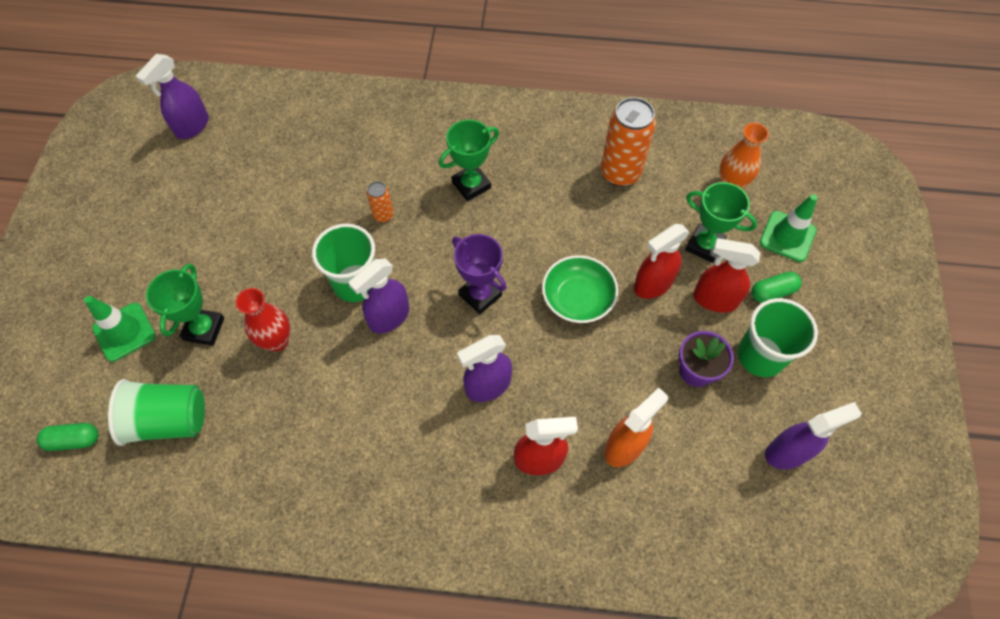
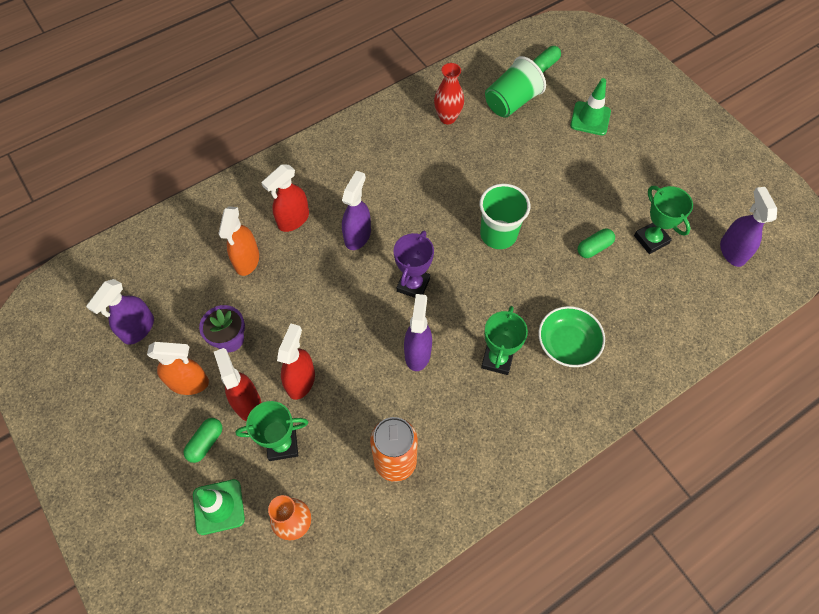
camera: 140 degrees right, 0 degrees up
green trophy [146,264,224,346] -> green trophy moved to [634,186,693,254]
red vase [236,288,290,352] -> red vase moved to [434,63,464,124]
purple spray bottle [349,258,409,334] -> purple spray bottle moved to [404,294,432,371]
orange can [367,182,394,223] -> none
purple trophy [452,234,507,314] -> purple trophy turned 75 degrees counterclockwise [394,231,434,298]
green bowl [542,255,618,323] -> green bowl moved to [539,306,605,367]
red spray bottle [693,238,760,313] -> red spray bottle turned 90 degrees counterclockwise [214,348,261,421]
green cup [738,298,818,377] -> orange spray bottle [147,342,209,395]
none -> green capsule [578,229,615,258]

